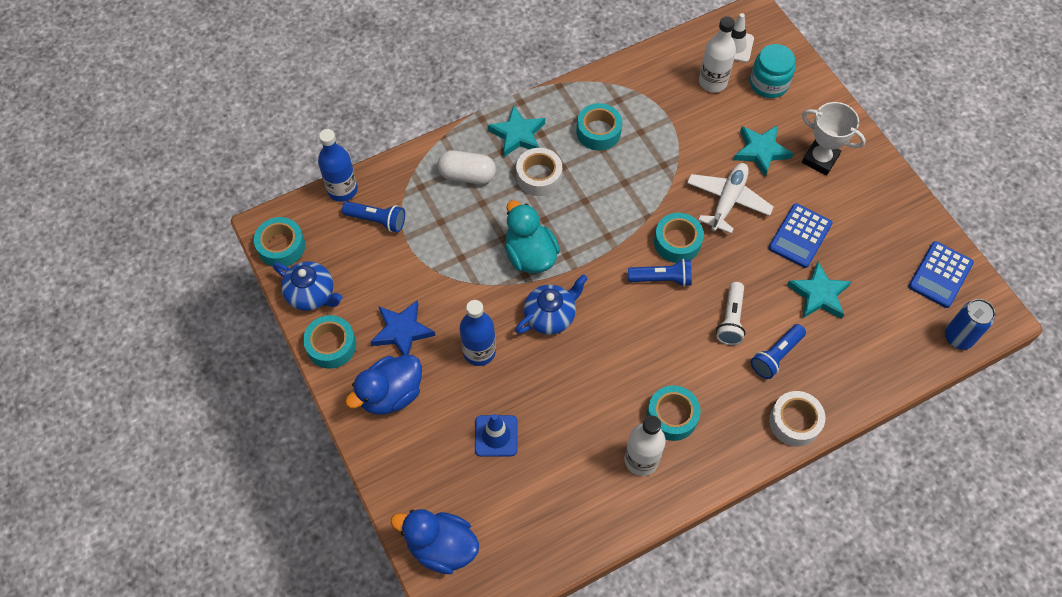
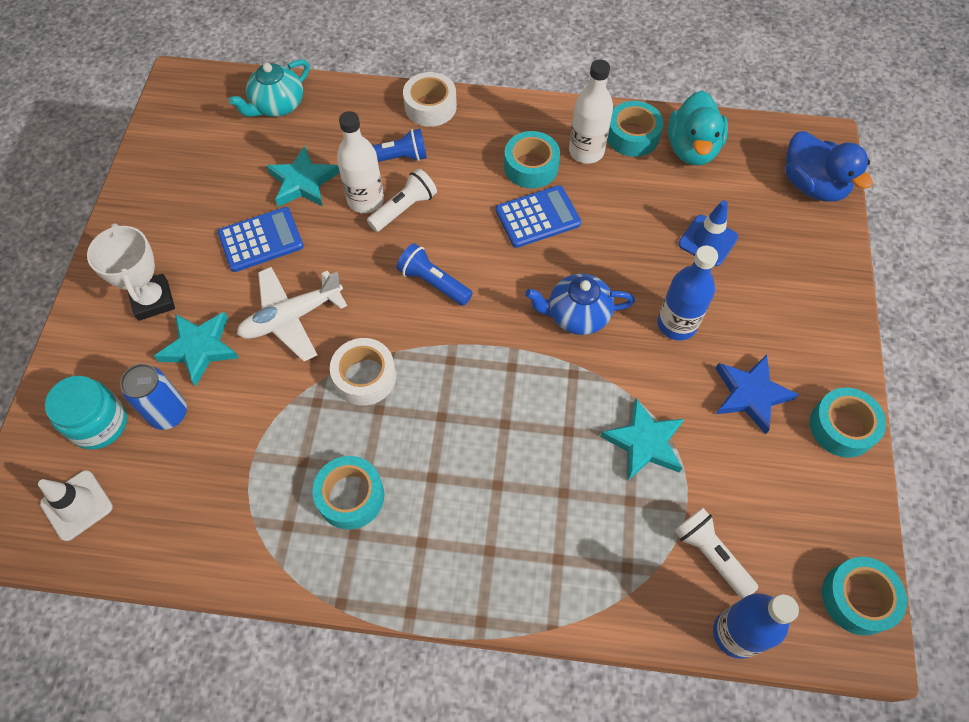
camera: 145 degrees left, 0 degrees up
blue teapot [273,261,342,311] -> none
blue flashlight [342,201,405,232] -> white flashlight [674,508,758,599]
blue duck [345,355,422,415] -> none
white capsule [437,150,496,184] -> none
turquoise star [488,105,545,157] -> turquoise star moved to [600,398,684,480]
turquoise duck [505,200,560,273] -> turquoise duck moved to [668,90,728,165]
white tape [516,148,562,196] -> white tape moved to [330,338,396,405]
turquoise tape [654,213,704,263] -> turquoise tape moved to [607,101,663,157]
white bottle [699,16,736,92] -> white bottle moved to [337,111,384,213]
blue calculator [908,241,974,308] -> blue calculator moved to [496,185,581,248]
blue can [945,299,995,350] -> blue can moved to [120,364,187,430]
none -> turquoise teapot [229,59,310,117]

